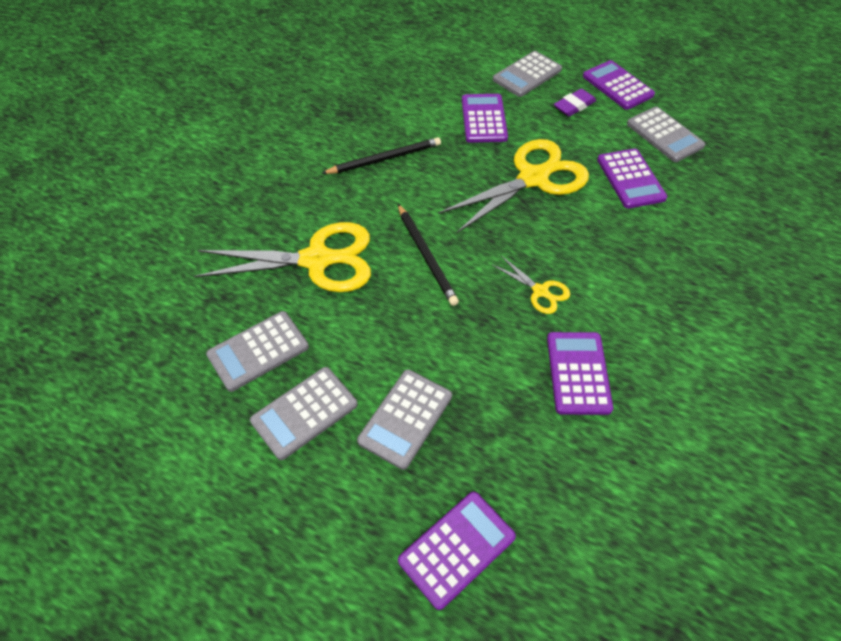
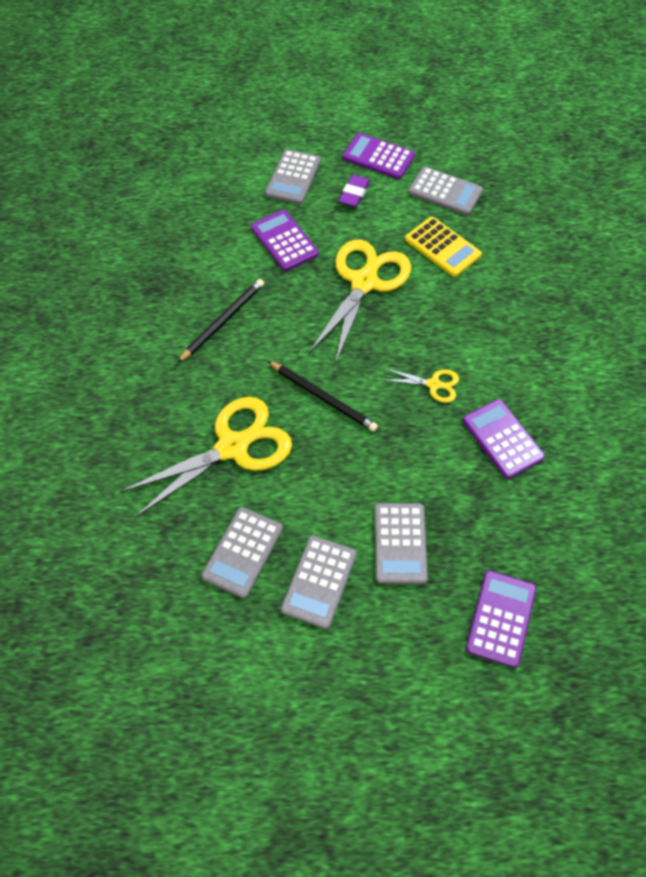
camera: 30 degrees left, 5 degrees up
purple calculator [597,148,667,209] -> yellow calculator [405,217,482,277]

